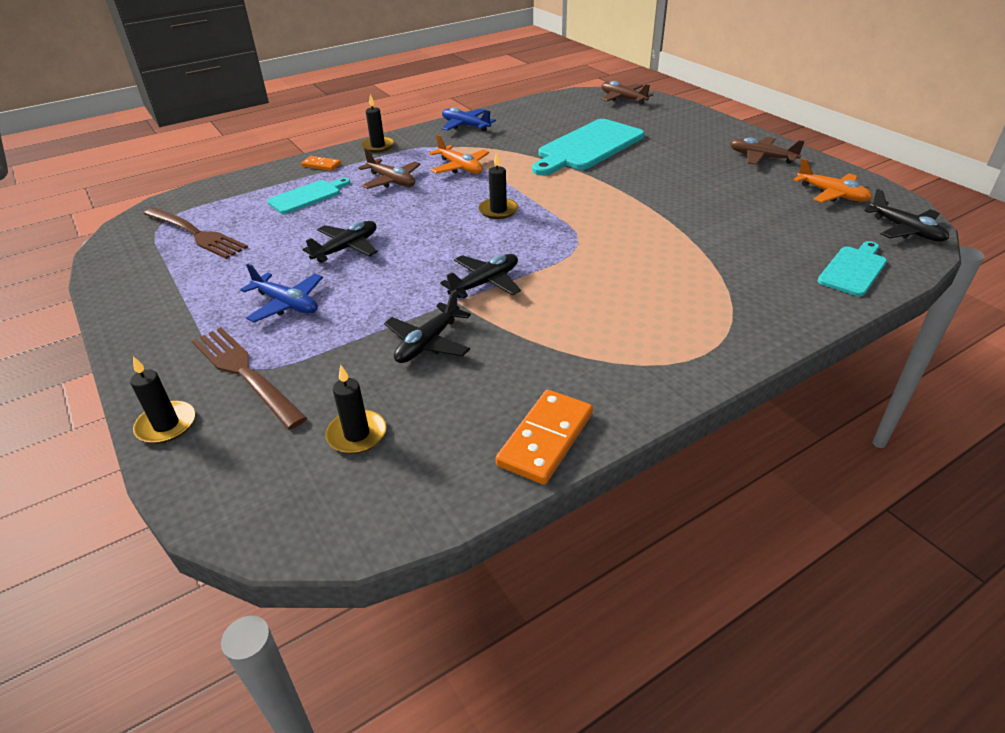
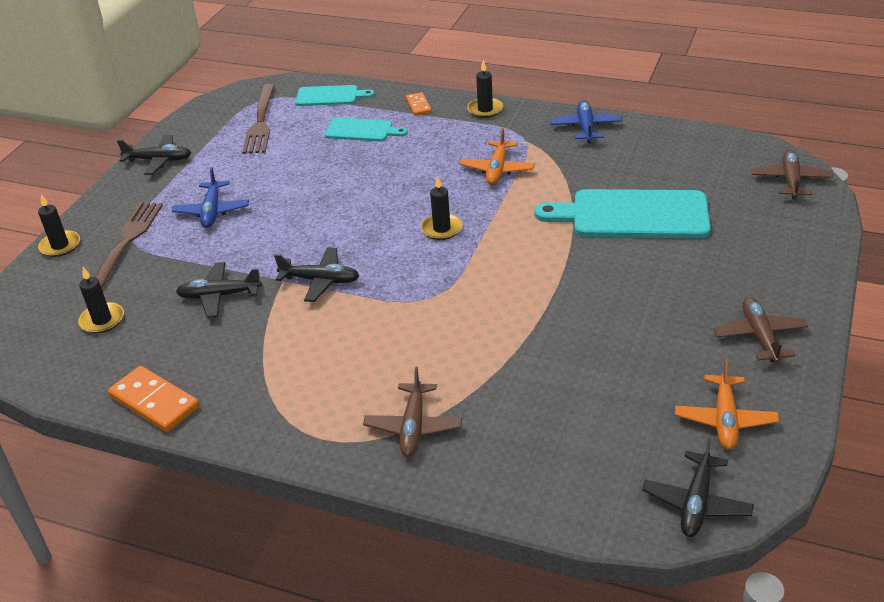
camera: 55 degrees right, 0 degrees up
black plane [303,221,377,263] -> black plane moved to [117,135,191,175]
brown plane [358,148,421,189] -> brown plane moved to [363,367,462,457]
orange domino [496,390,593,485] -> orange domino turned 45 degrees clockwise [108,366,200,432]
turquoise cutting board [818,241,887,296] -> turquoise cutting board moved to [295,85,375,106]

